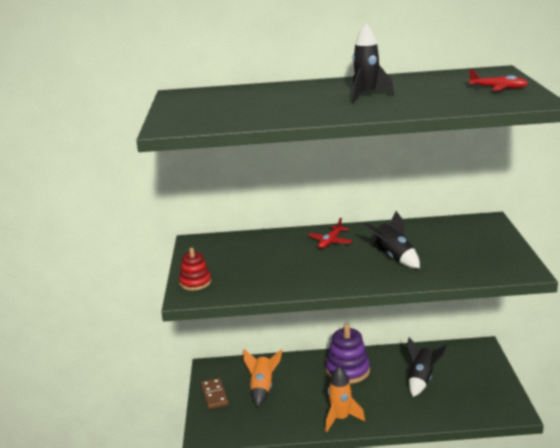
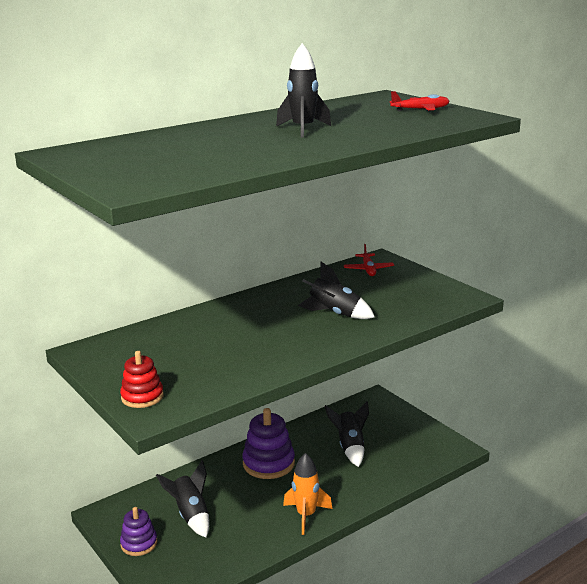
camera: 35 degrees left, 0 degrees up
brown domino [201,378,229,409] -> purple stacking toy [120,507,157,556]
orange rocket [243,349,282,407] -> black rocket [156,460,209,537]
red plane [308,218,353,249] -> red plane moved to [344,244,394,276]

